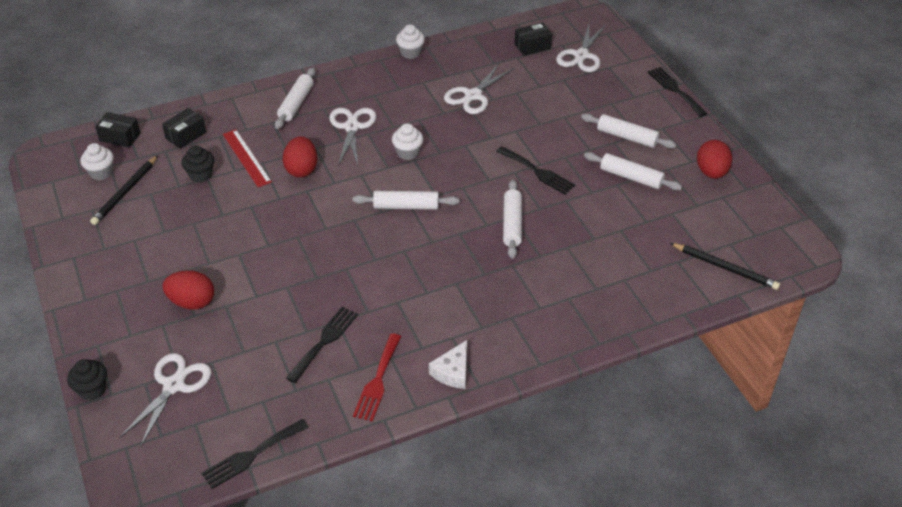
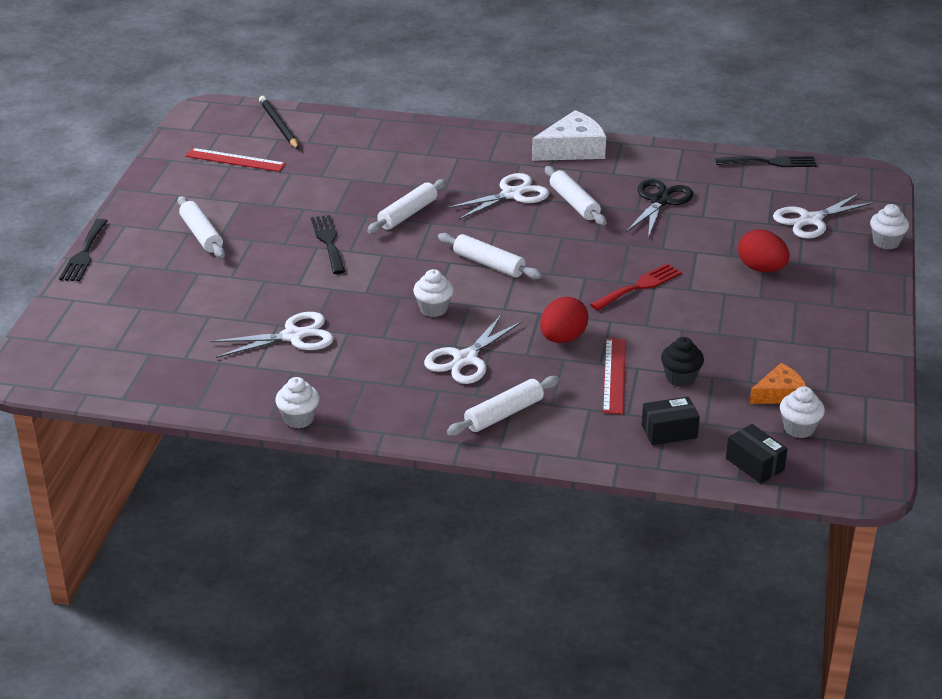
camera: 145 degrees left, 10 degrees down
black cupcake [67,359,107,401] -> white cupcake [870,204,909,250]
black pencil [90,155,158,225] -> orange cheese [750,363,807,404]
black fork [286,307,358,383] -> black scissors [626,179,693,238]
red fork [353,333,401,421] -> red fork moved to [590,263,682,310]
white cheese [429,340,467,389] -> white cheese [532,110,606,161], size x1.62
black box [515,22,552,56] -> none
white scissors [556,24,606,72] -> white scissors moved to [446,173,549,220]
white rolling pin [584,152,682,191] -> white rolling pin moved to [545,166,606,225]
red egg [697,140,732,179] -> none
none -> red ruler [186,148,286,172]

